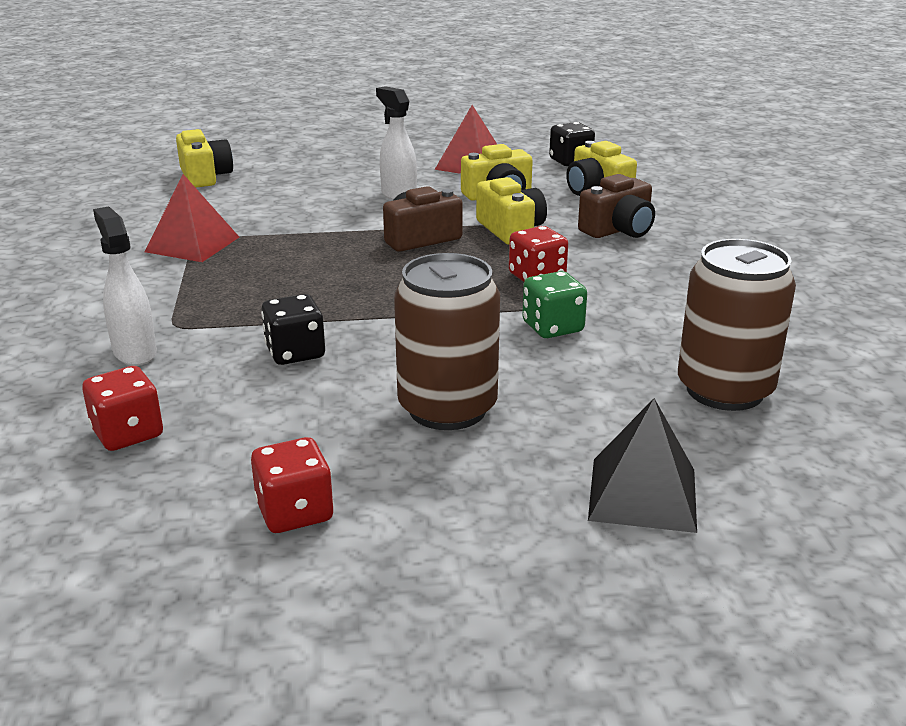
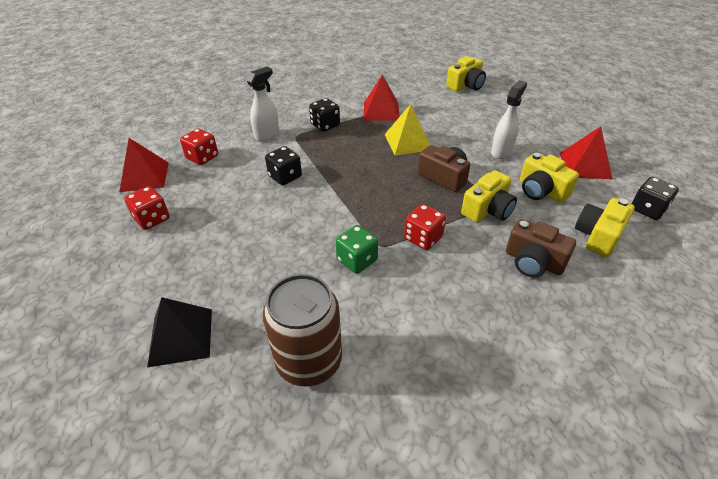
camera: 70 degrees right, 15 degrees up
brown can [394,253,500,430] -> none
none -> red pyramid [119,138,169,192]
none -> black dice [309,98,340,132]
none -> yellow pyramid [384,104,430,155]

